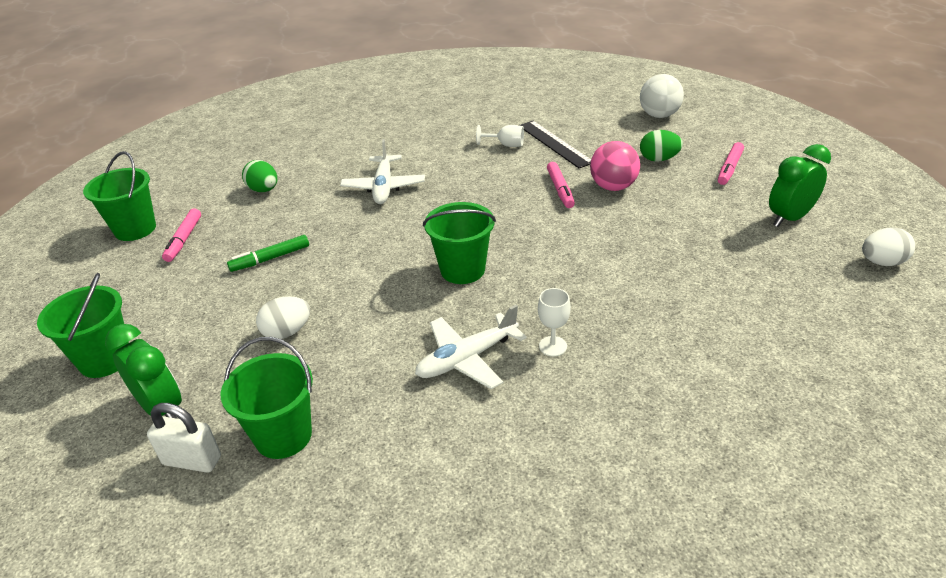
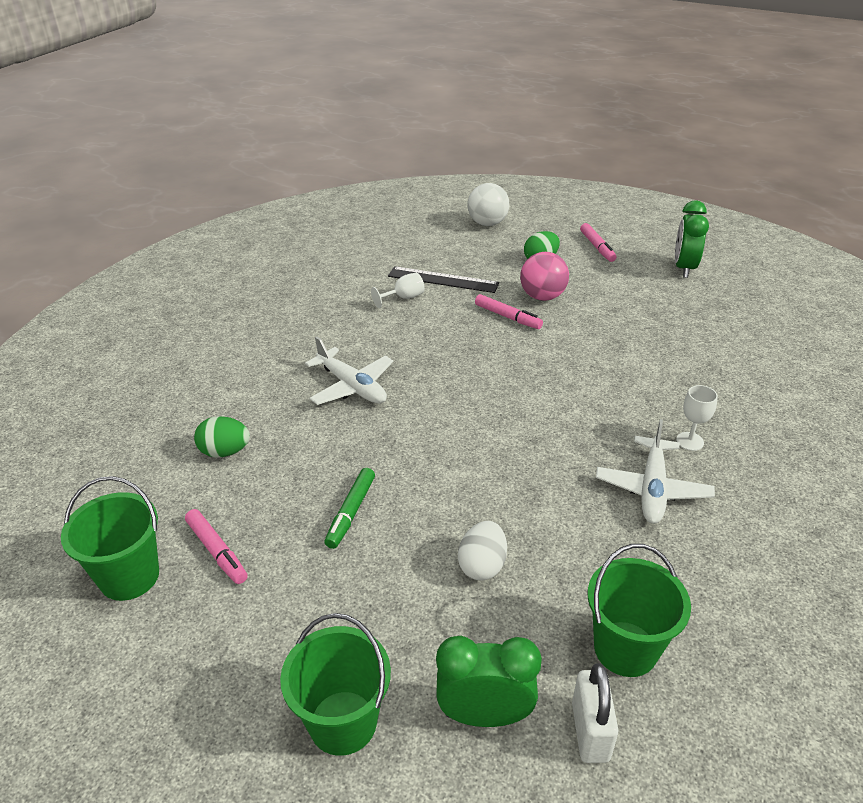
camera: 45 degrees left, 0 degrees up
white padlock [147,403,221,473] -> white padlock turned 60 degrees counterclockwise [572,663,619,763]
green bucket [423,202,496,284] -> none
white egg [862,227,915,266] -> none

